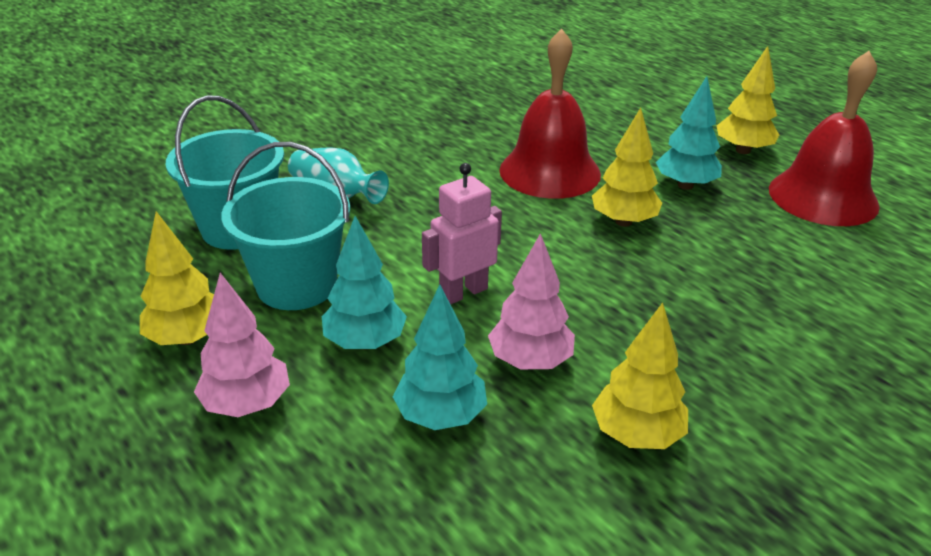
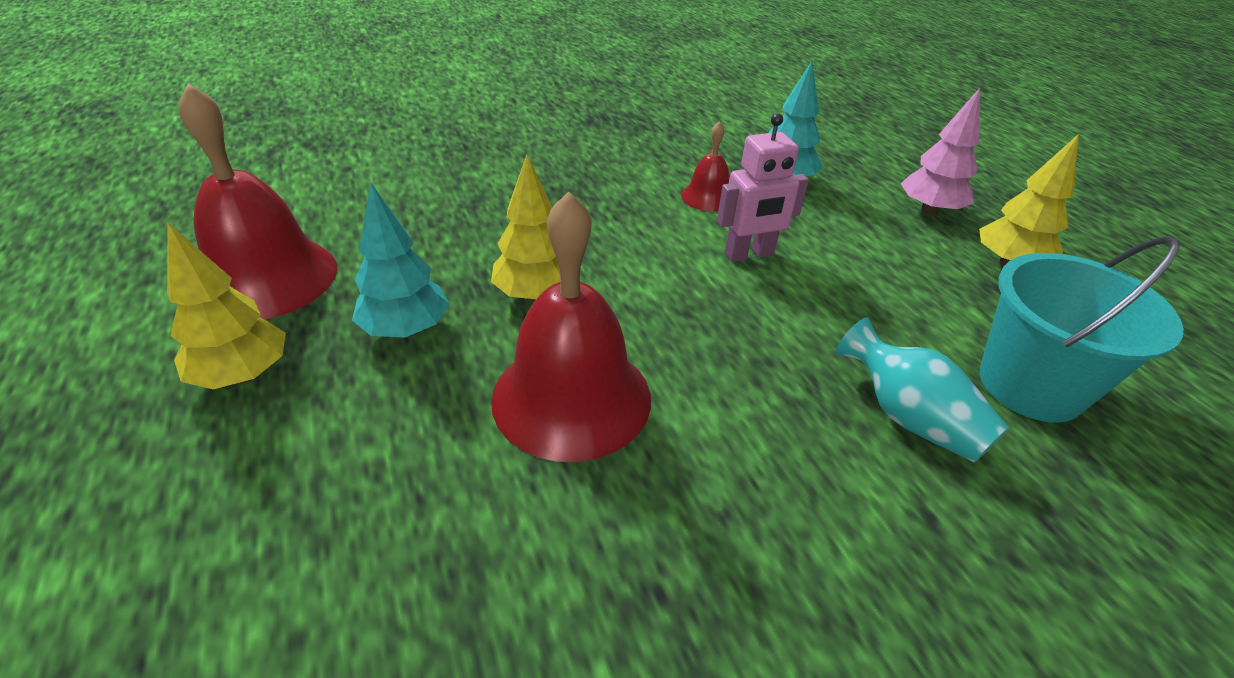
camera: 165 degrees left, 5 degrees up
turquoise bucket [221,142,350,310] -> none
turquoise tree [322,216,407,349] -> none
pink tree [488,233,575,369] -> red bell [681,121,729,212]
yellow tree [592,303,688,449] -> none

